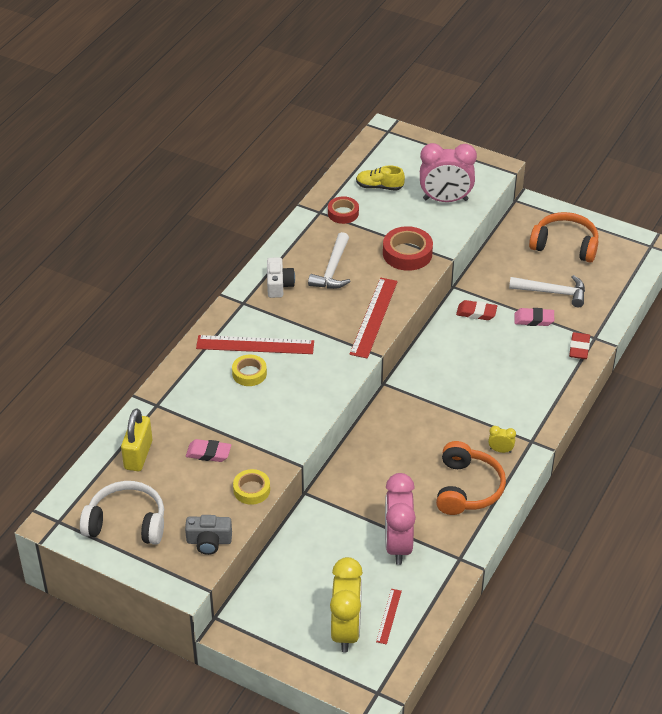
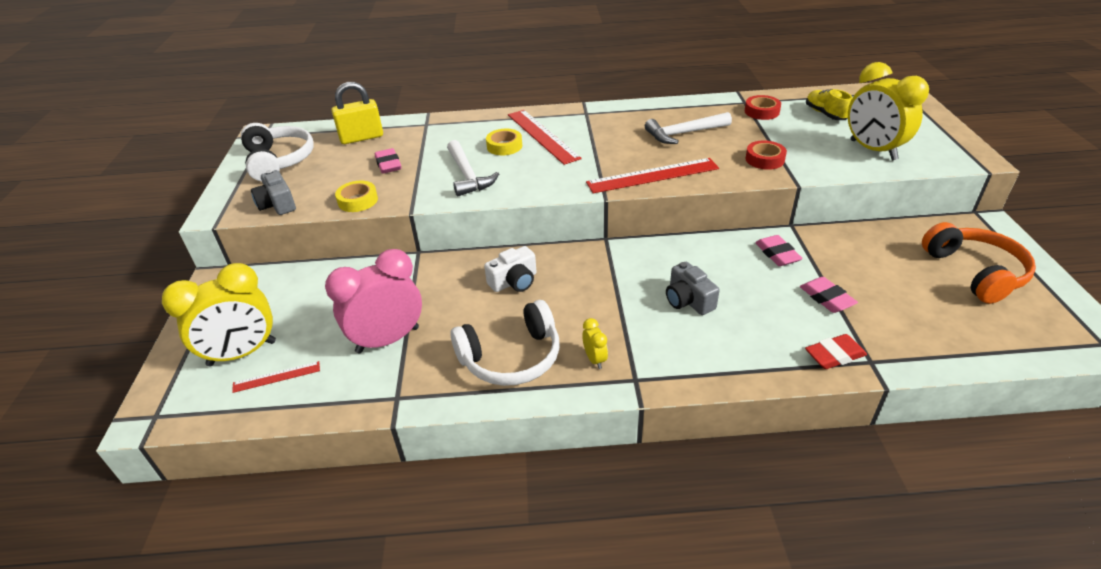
camera: 60 degrees right, 5 degrees down
white camera [267,257,295,298] -> white camera moved to [484,246,536,292]
red tape [383,226,433,271] -> red tape [745,140,787,170], size x0.64
pink clock [420,143,477,202] -> yellow clock [848,62,929,160]
orange headphones [436,441,506,515] -> white headphones [450,300,560,386]
red eraser [456,300,497,320] -> pink eraser [755,235,803,266]
white hammer [509,275,585,307] -> white hammer moved to [447,140,499,197]
none -> grey camera [666,261,720,315]

